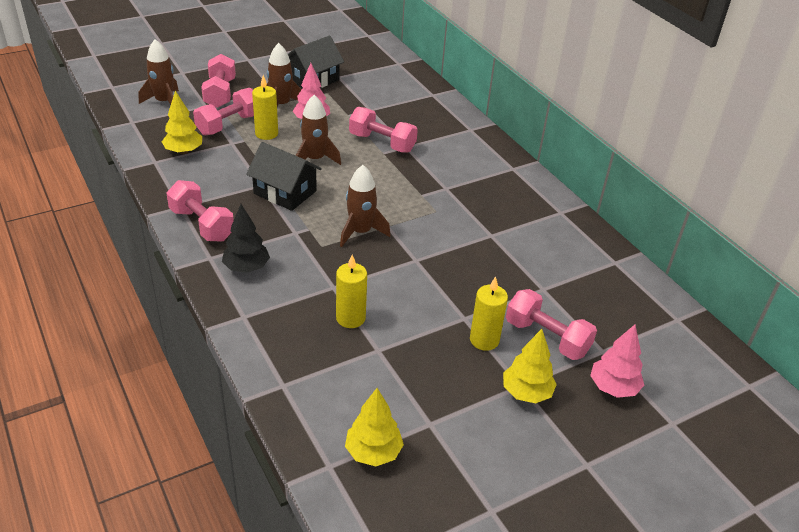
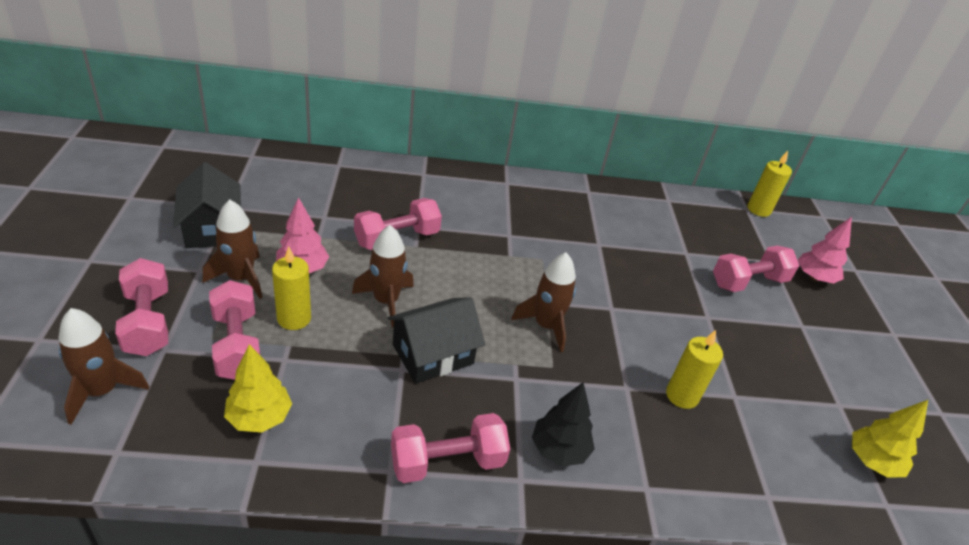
camera: 65 degrees left, 0 degrees up
pink dumbbell [201,54,236,108] -> pink dumbbell turned 45 degrees clockwise [115,258,168,356]
yellow candle [470,276,508,351] -> yellow candle moved to [747,151,792,217]
yellow tree [503,329,557,404] -> none

